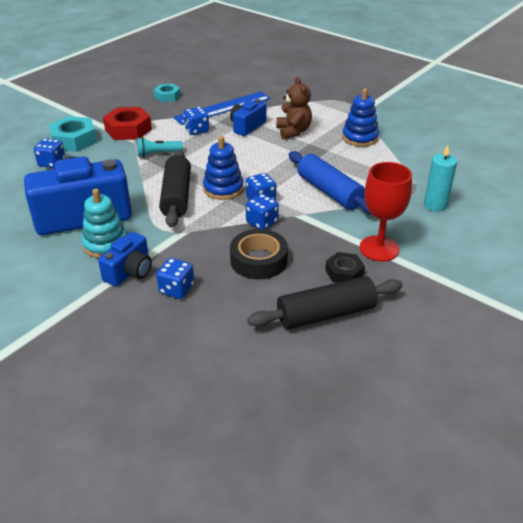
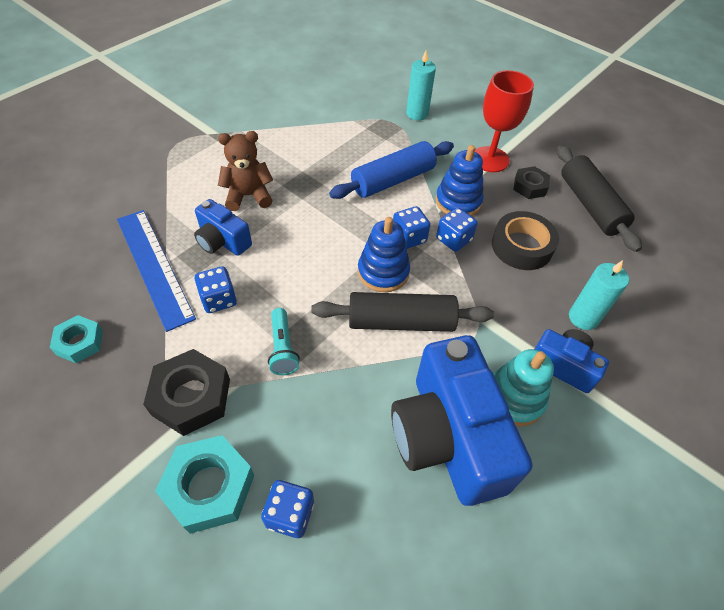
camera: 90 degrees left, 15 degrees up
red nut [103,107,152,140] -> black nut [143,349,230,436]
blue dice [156,258,194,299] -> turquoise candle [569,260,629,330]
blue stacking toy [342,88,379,147] -> blue stacking toy moved to [435,145,484,216]

